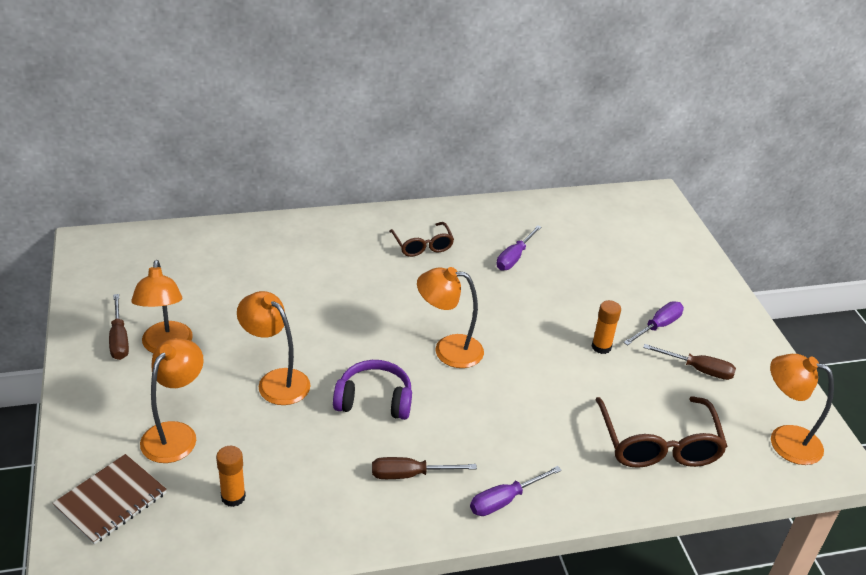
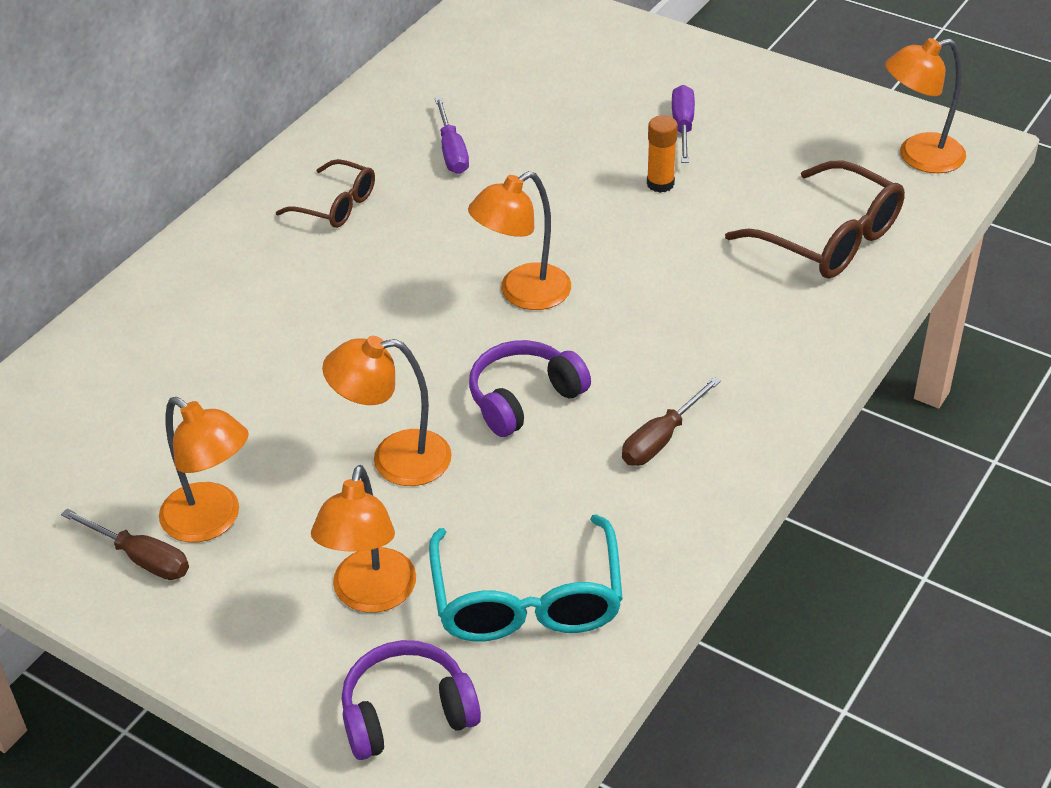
camera: 40 degrees left, 5 degrees up
brown notebook [53,454,167,545] -> purple headphones [342,640,481,760]
orange lamp [140,338,204,463] -> orange lamp turned 150 degrees counterclockwise [311,465,416,613]
orange glue stick [216,446,246,507] -> turquoise glasses [429,514,623,641]
purple screwdriver [470,466,561,516] -> none
brown screwdriver [643,344,736,380] -> none

